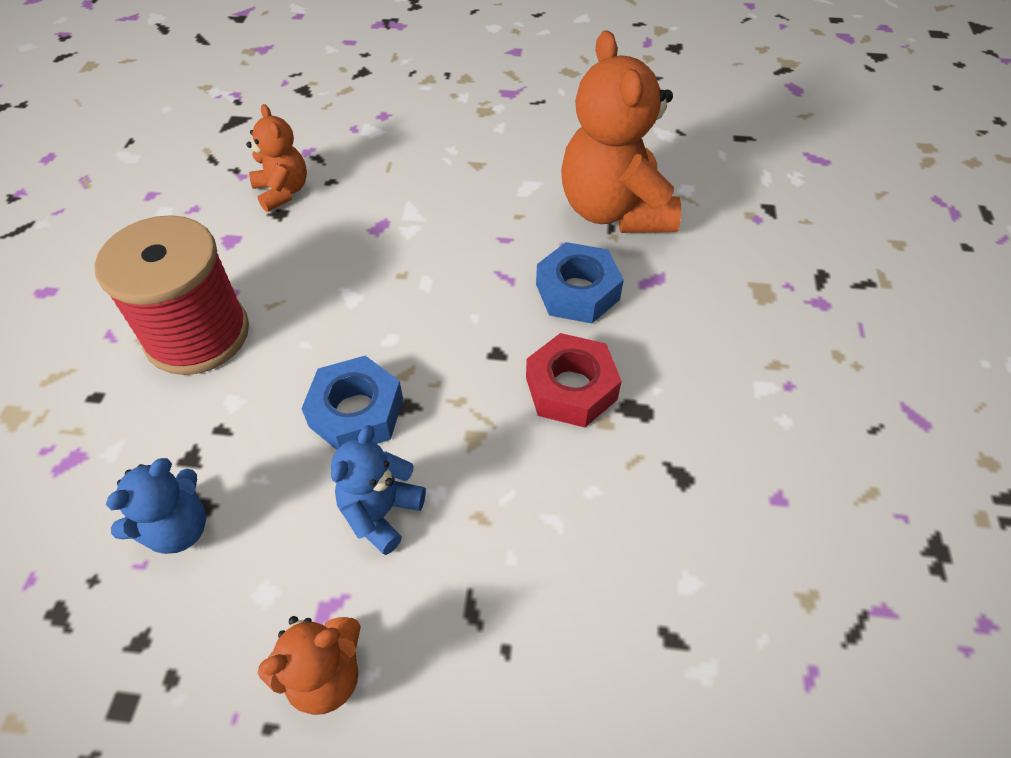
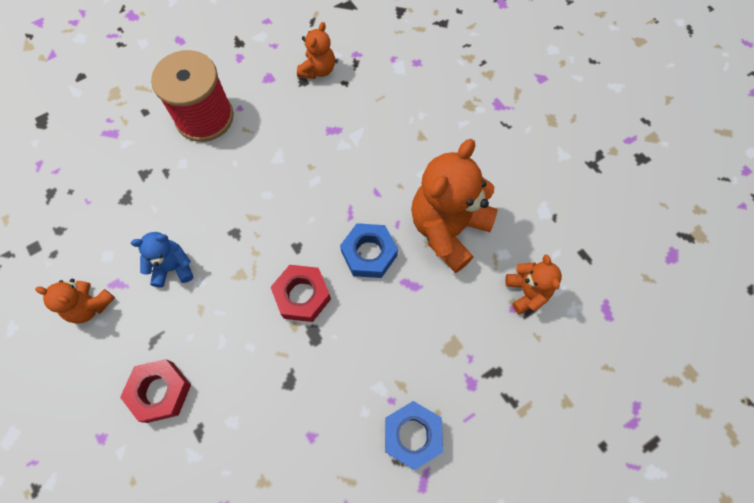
camera: 50 degrees right, 15 degrees up
blue teddy bear [106,458,206,554] -> none
blue nut [301,356,403,450] -> blue nut moved to [385,401,443,470]
none -> red nut [120,359,191,423]
none -> orange teddy bear [505,254,562,314]

